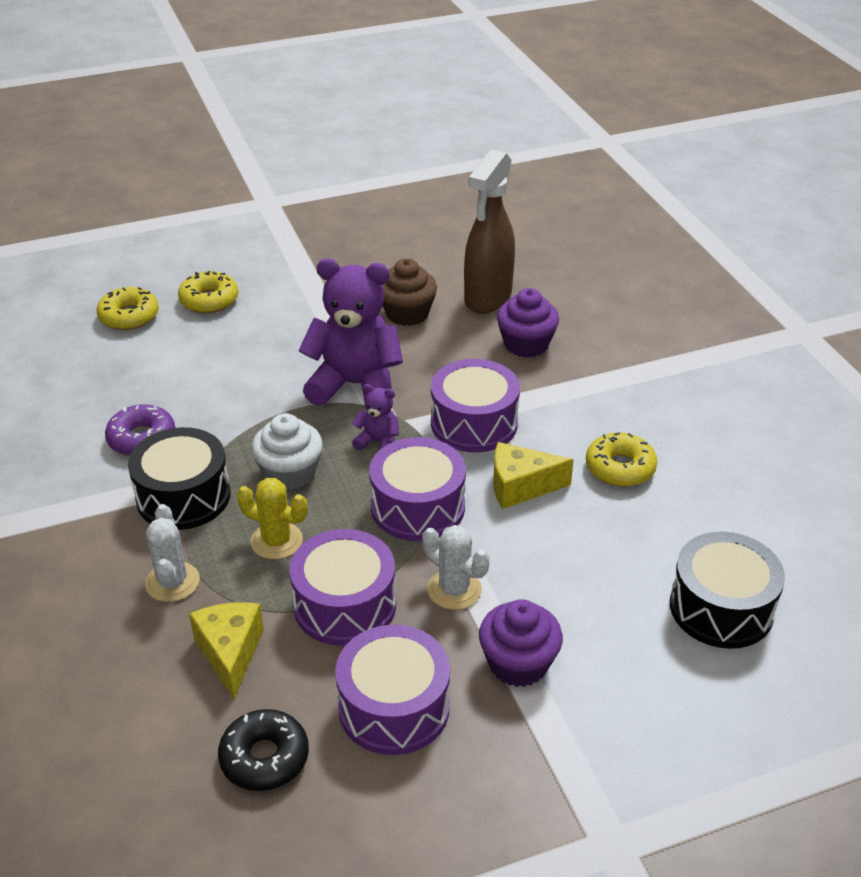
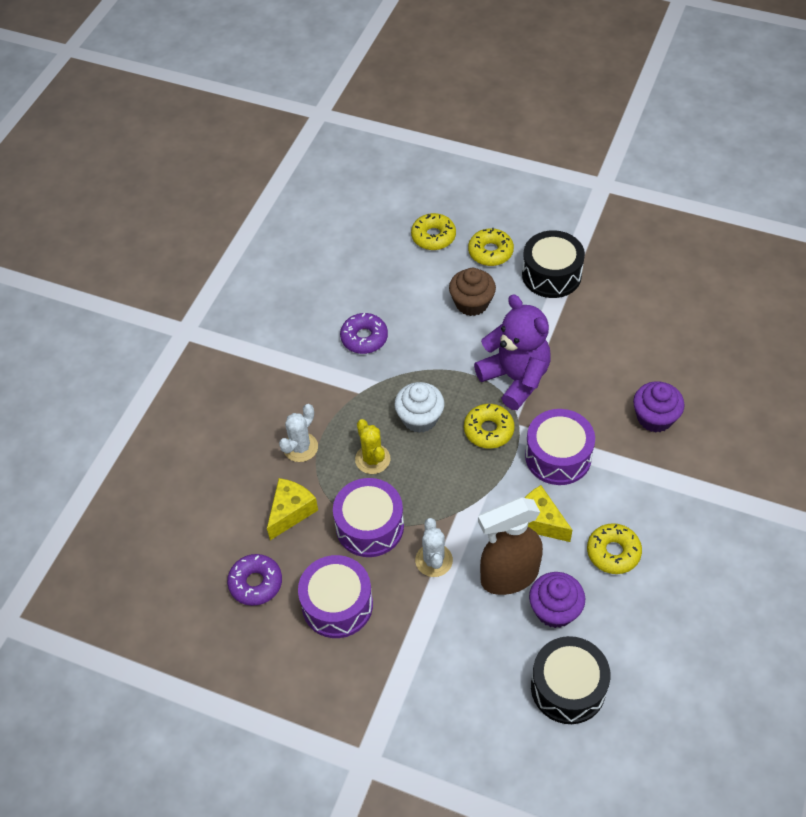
camera: 45 degrees right, 15 degrees up
black drum [128,427,231,530] -> black drum moved to [522,230,585,298]
black donut [218,709,309,791] -> purple donut [227,554,282,606]
purple teddy bear [352,384,399,451] -> yellow donut [464,404,514,449]
purple drum [369,437,466,541] -> none
brown cupcake [382,258,437,326] -> brown cupcake moved to [449,268,496,316]
brown spray bottle [464,150,515,313] -> brown spray bottle moved to [478,497,543,595]
purple cupcake [479,599,563,687] -> purple cupcake moved to [529,572,585,628]

